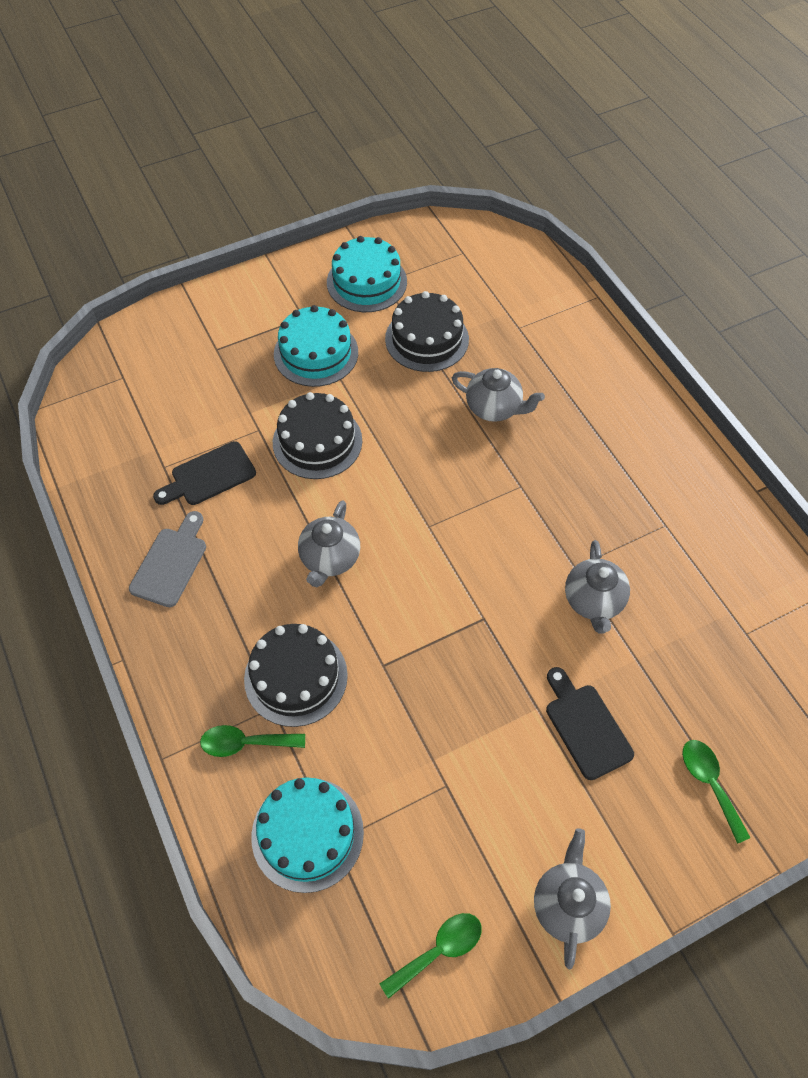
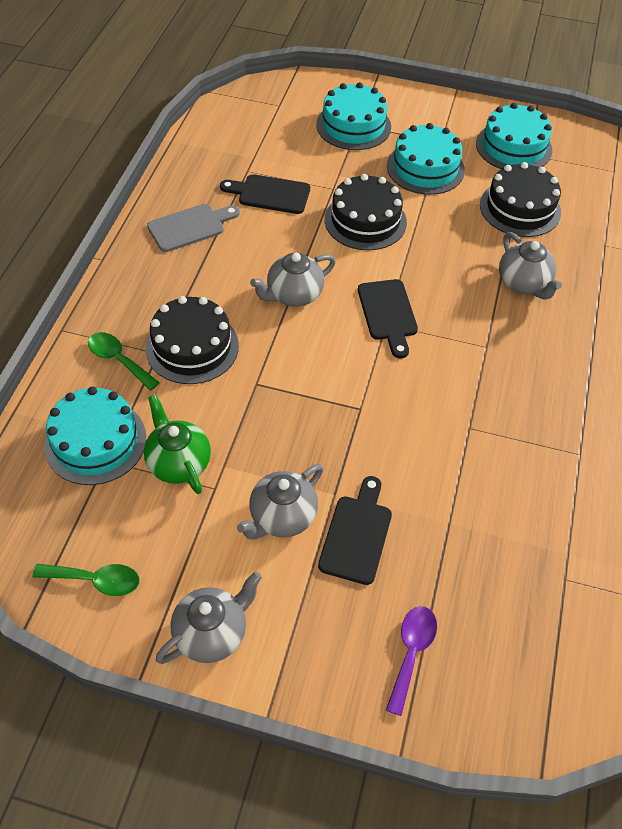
camera: 40 degrees right, 5 degrees down
grey teapot [565,540,630,634] -> grey teapot moved to [237,464,323,539]
green spoon [682,740,751,844] -> purple spoon [386,606,437,716]
none -> green teapot [144,394,211,494]
none -> turquoise cake [316,82,391,150]
none -> black cutting board [358,279,418,358]

